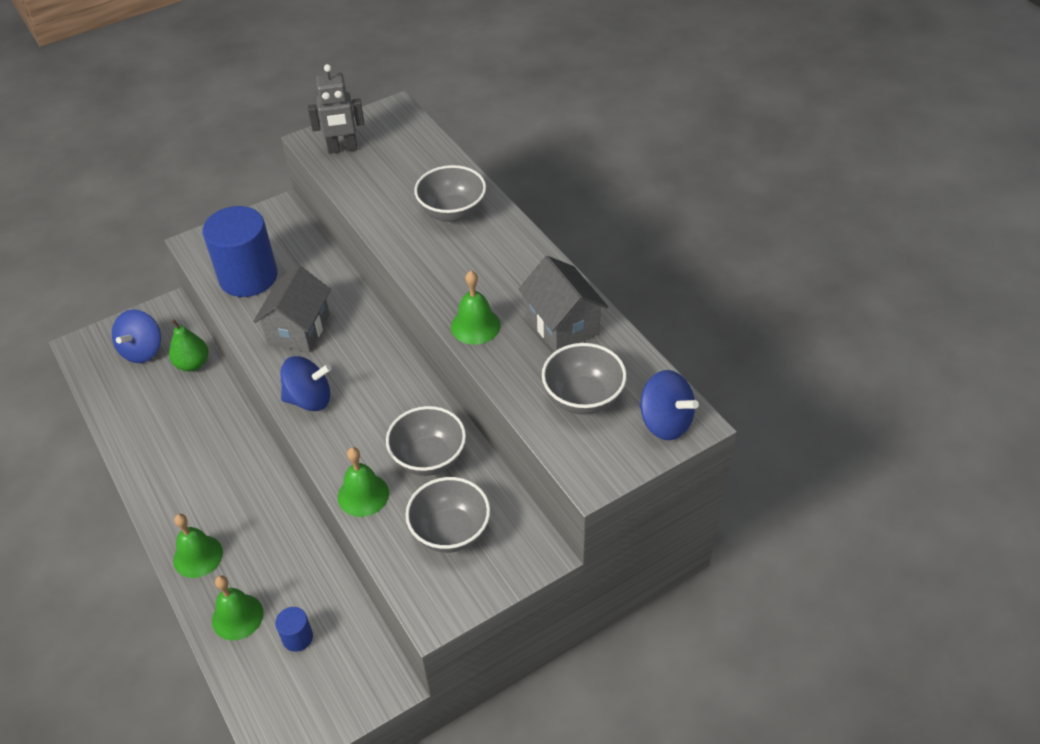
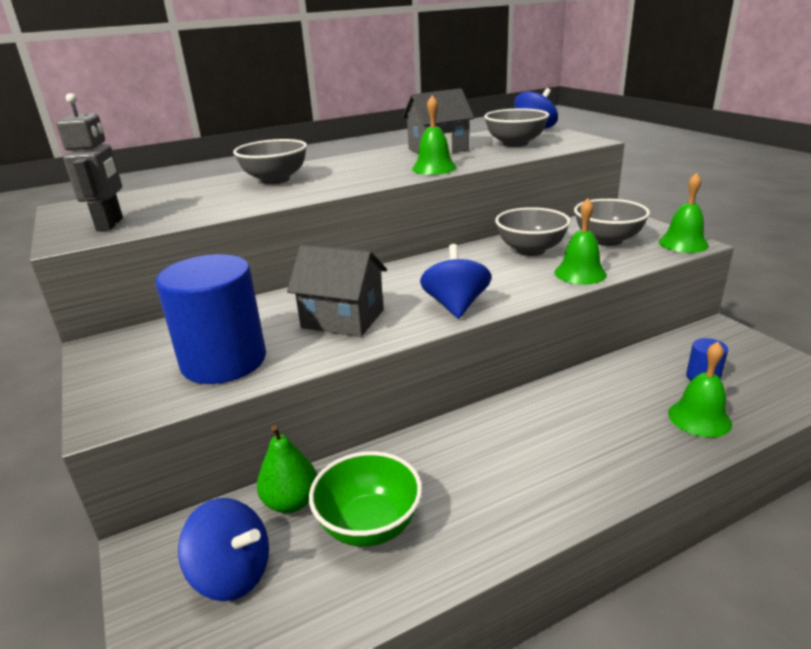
camera: 85 degrees left, 20 degrees down
green bell [173,514,223,578] -> green bell moved to [659,173,709,253]
none -> green bowl [309,451,422,547]

